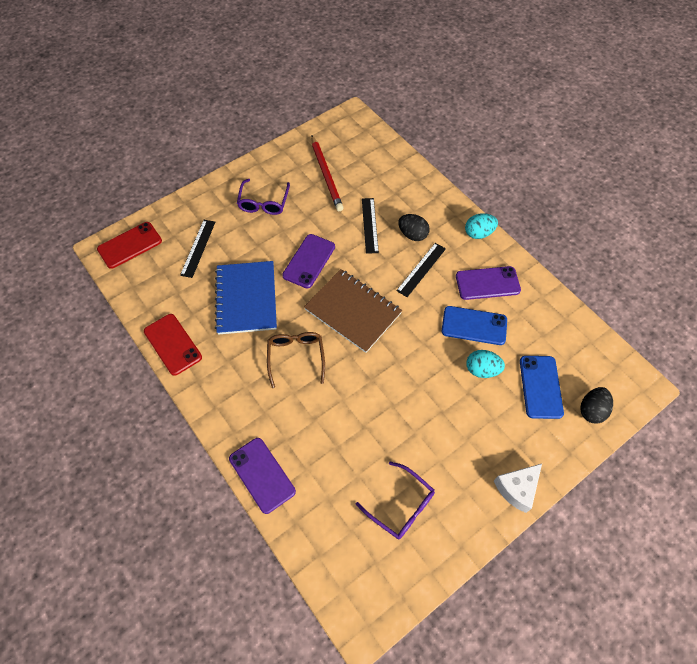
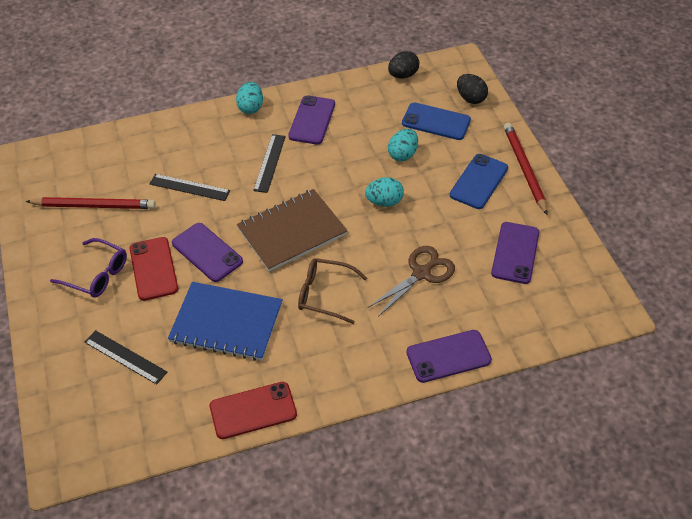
camera: 70 degrees left, 10 degrees down
red phone [97,222,162,269] -> red phone moved to [130,237,178,301]
purple glasses [356,461,435,539] -> purple phone [491,222,539,284]
black ruler [396,243,446,297] -> black ruler turned 45 degrees clockwise [253,134,286,193]
black egg [399,214,430,241] -> black egg moved to [388,51,419,78]
blue phone [442,306,507,345] -> blue phone moved to [450,154,508,209]
white cheese [494,464,542,513] -> red pencil [504,123,548,215]
none -> turquoise egg [365,177,404,207]
none -> brown scissors [368,246,455,317]

